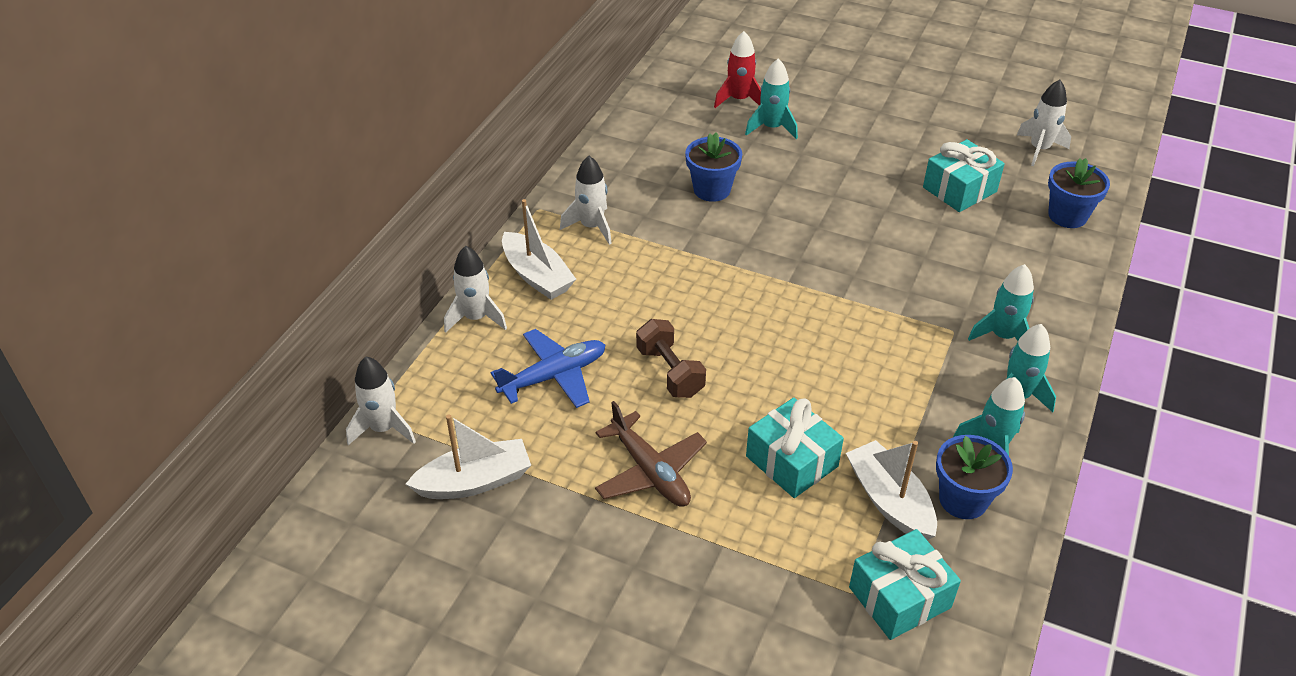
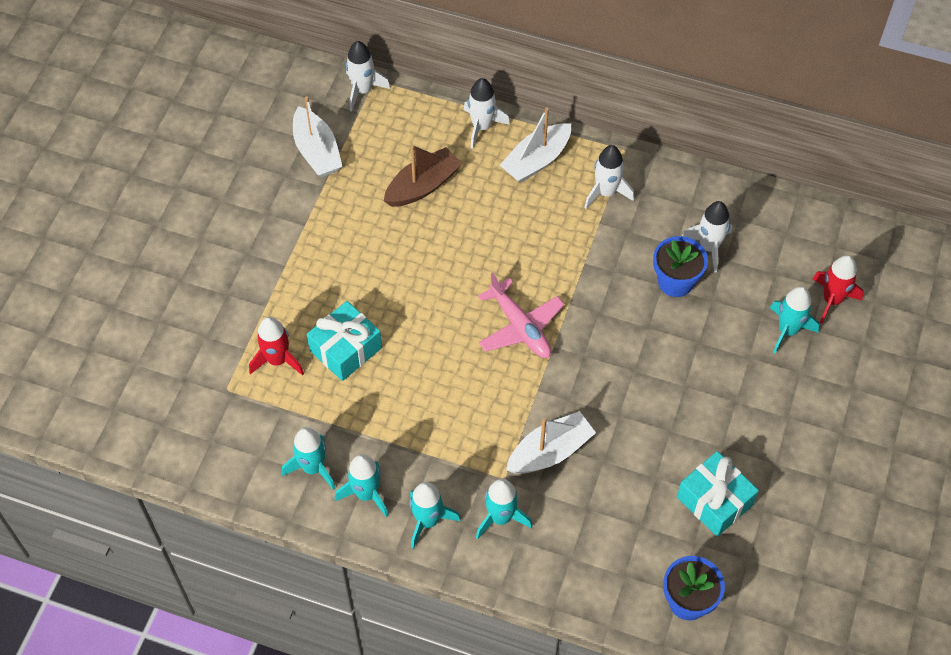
camera: 85 degrees right, 15 degrees up
blue plane [490,329,605,408] -> brown boat [384,144,462,207]
brown plane [595,401,707,507] -> none
brown dumbbell [636,319,706,398] -> none
white boat [846,440,937,540] -> white boat moved to [506,411,596,474]
turquoise gift [849,529,961,640] -> none
blue flower pot [936,435,1013,519] -> turquoise rocket [282,427,335,490]
white rocket [1017,79,1071,166] -> white rocket moved to [682,201,732,272]
none -> red rocket [249,317,304,376]
none -> pink plane [478,273,564,358]

